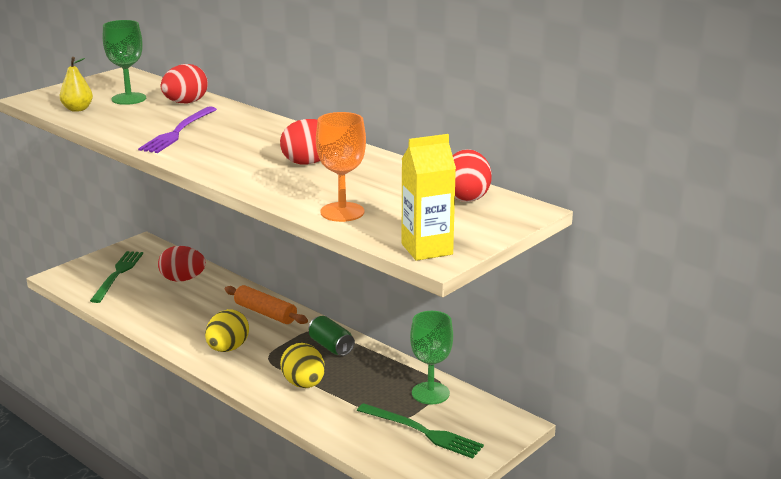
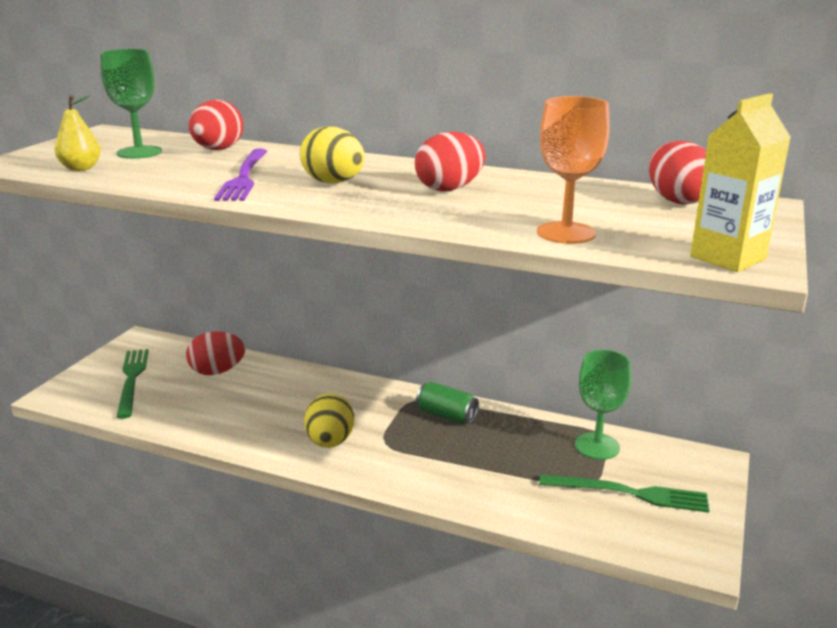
camera: 20 degrees left, 0 degrees up
orange rolling pin [225,285,308,324] -> none
yellow egg [280,343,325,388] -> yellow egg moved to [300,126,365,183]

